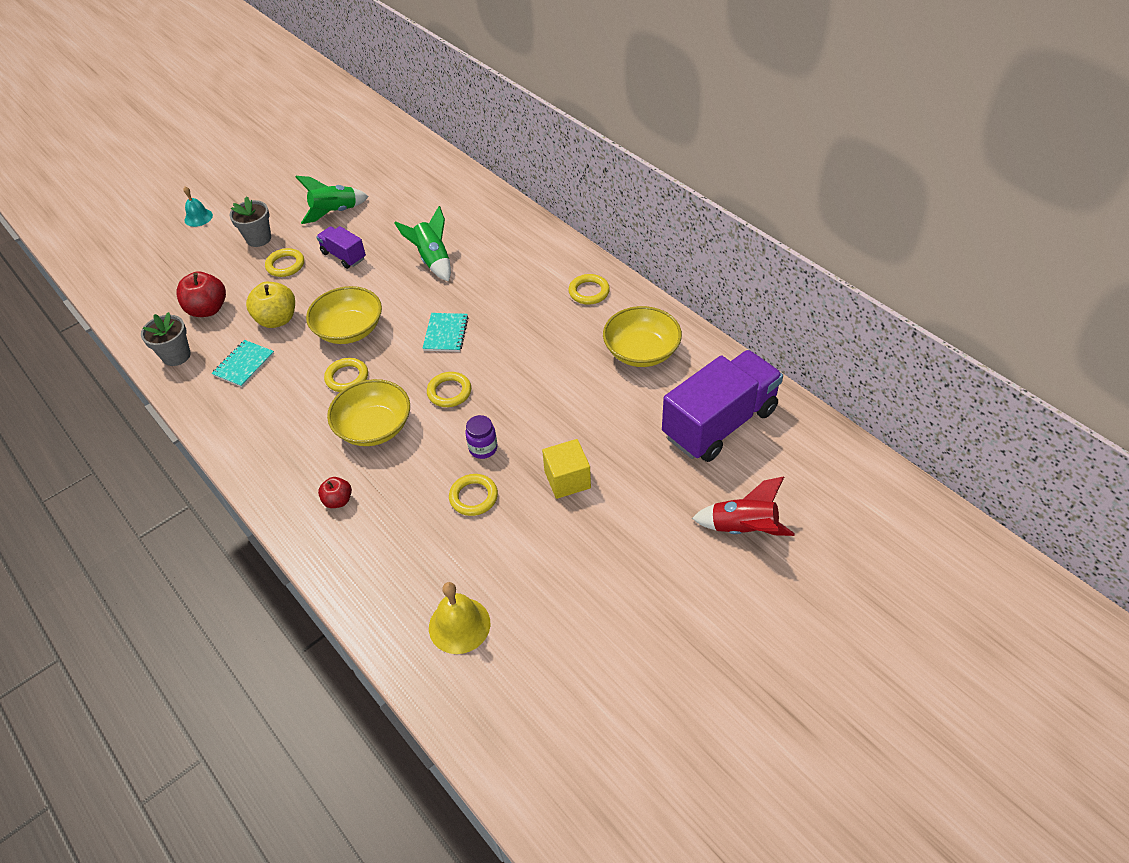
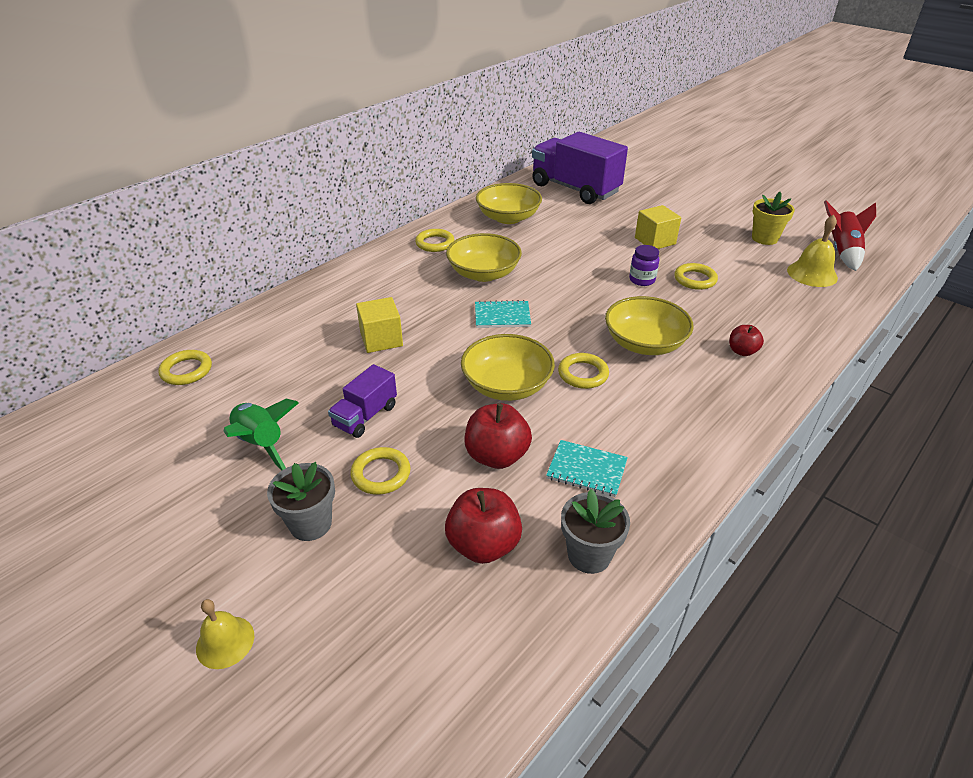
camera: 100 degrees left, 10 degrees down
turquoise bell [183,187,213,227] -> yellow bell [196,599,254,669]
yellow apple [246,282,295,328] -> red apple [465,403,532,469]
green rocket [394,206,451,282] -> yellow cube [356,297,403,353]
yellow ring [427,372,471,407] -> yellow ring moved to [158,350,212,385]
red rocket [692,476,795,536] -> red rocket moved to [824,201,876,271]
none -> yellow bowl [446,233,522,282]
none -> yellow flower pot [752,192,795,245]

